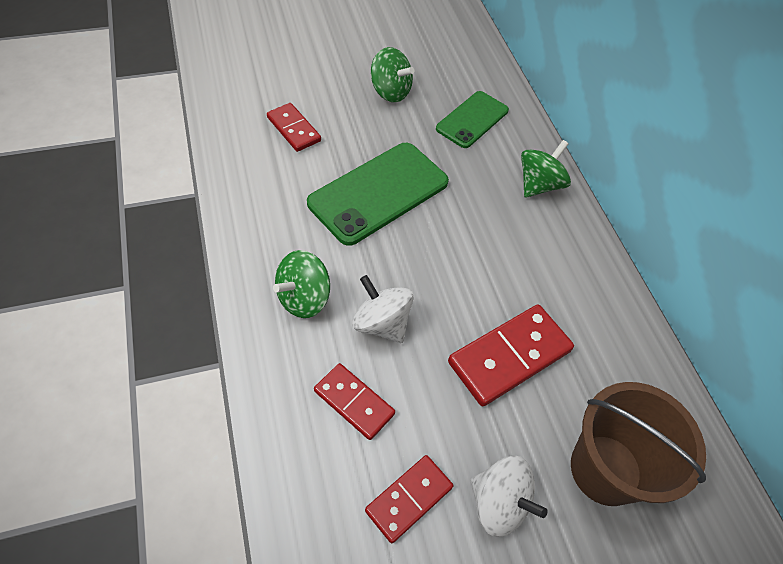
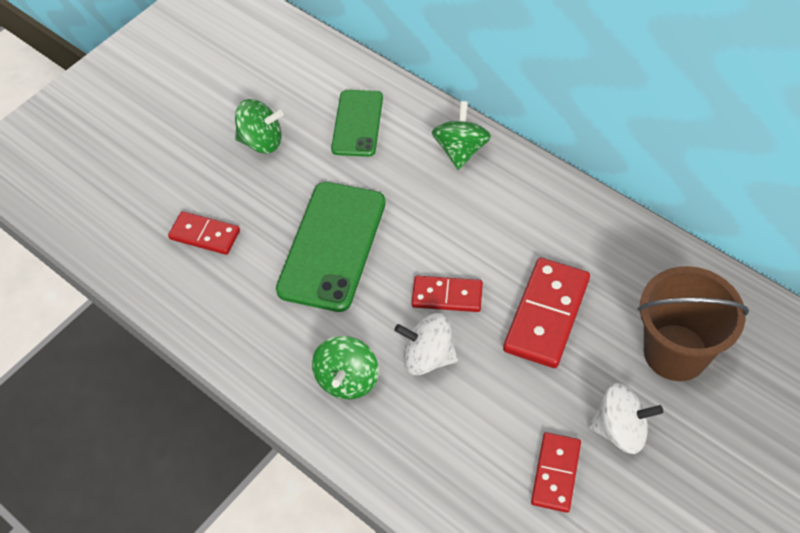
camera: 25 degrees left, 0 degrees up
red domino [314,363,395,440] -> red domino moved to [411,276,483,312]

